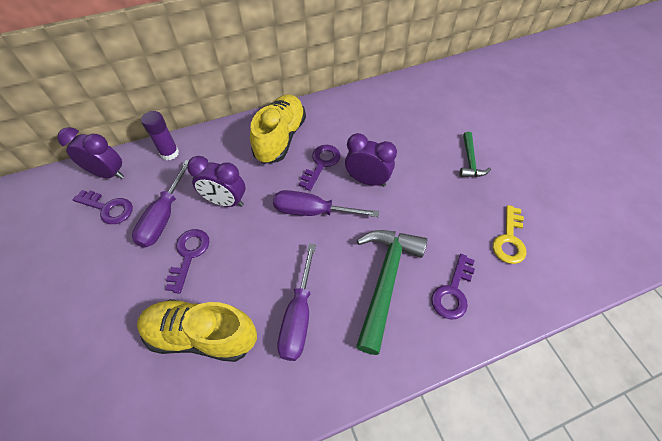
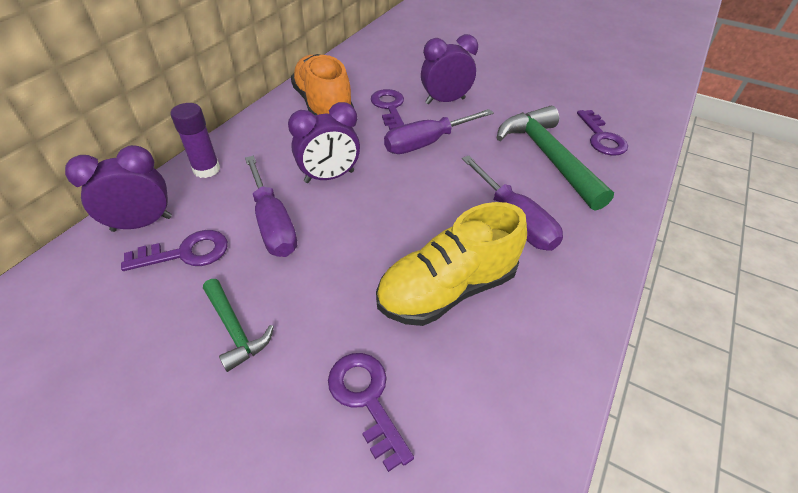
camera: 40 degrees left, 10 degrees down
purple key [166,229,209,294] -> purple key moved to [328,353,414,472]
yellow shoe [250,95,306,164] -> orange shoe [291,54,354,115]
green hammer [460,132,491,177] -> green hammer moved to [203,279,274,372]
yellow key [493,205,526,264] -> none

